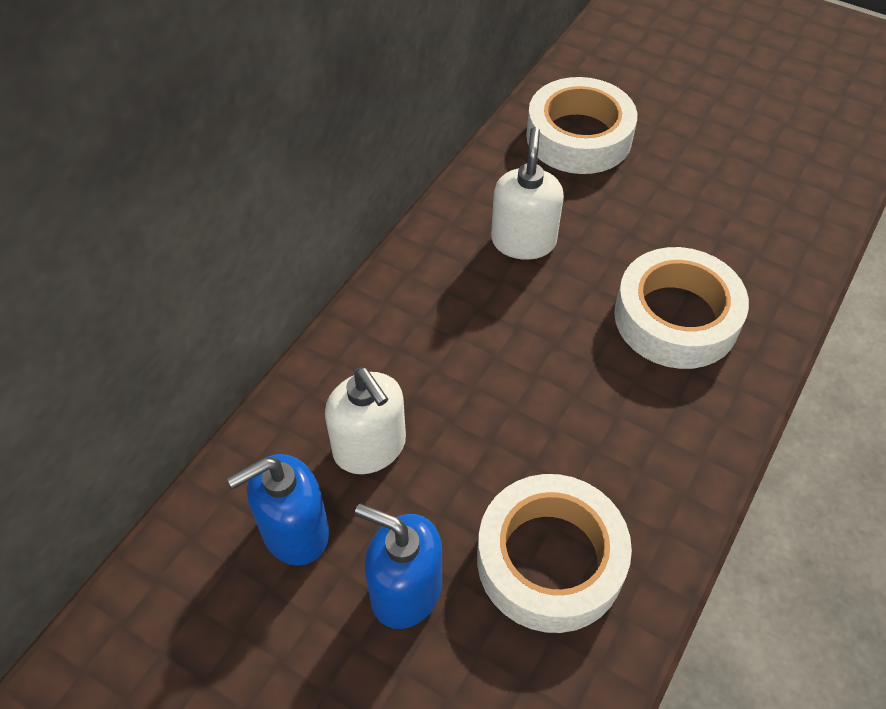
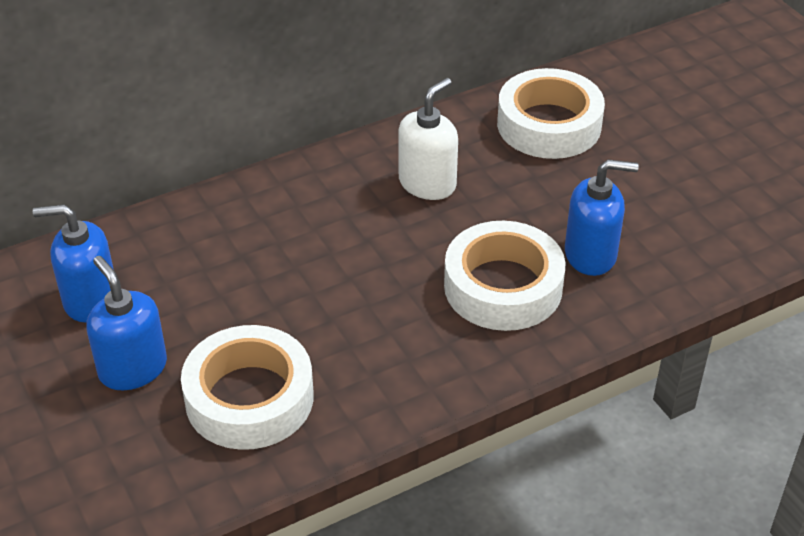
camera: 30 degrees right, 10 degrees down
white soap dispenser [325,367,406,474] -> none
none -> blue soap dispenser [565,160,639,276]

